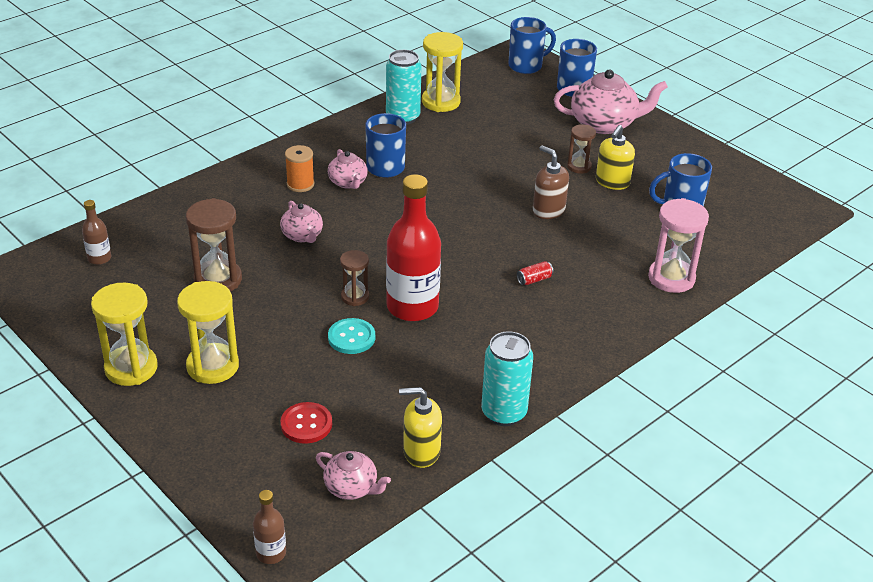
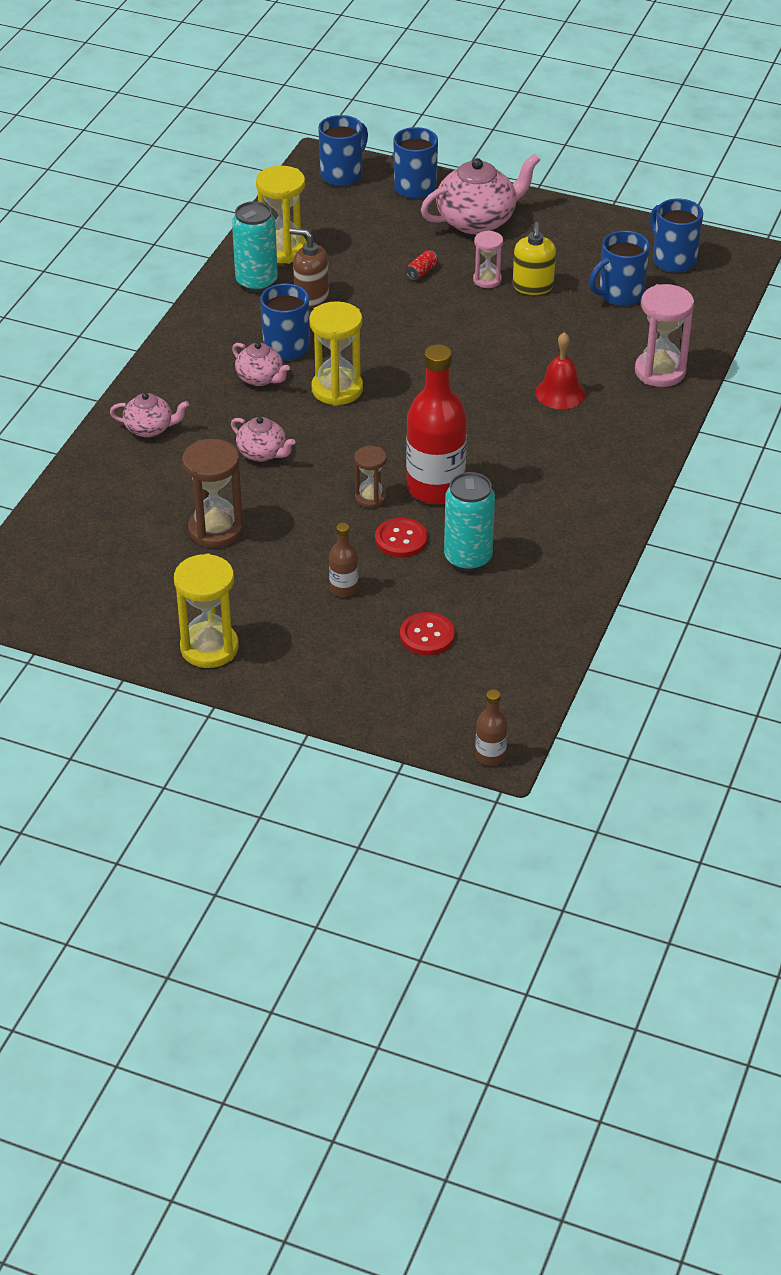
camera: 25 degrees left, 5 degrees up
brown bottle [82,200,111,265] -> brown bottle moved to [329,523,358,597]
yellow hourglass [177,281,239,384] -> yellow hourglass moved to [309,301,363,406]
orange spool [285,145,315,192] -> none
pink teapot [316,451,391,500] -> pink teapot moved to [110,393,189,437]
turquoise button [328,318,375,354] -> red button [375,518,428,558]
yellow soap dispenser [399,387,442,468] -> none
turquoise can [481,331,533,426] -> turquoise can moved to [444,472,495,572]
red can [517,261,554,285] -> red can moved to [406,250,438,280]
brown soap dispenser [533,145,569,219] -> brown soap dispenser moved to [289,228,329,308]
brown hourglass [567,124,596,174] -> pink hourglass [473,230,503,288]
none -> red bell [535,332,585,409]
none -> blue mug [650,199,703,273]

